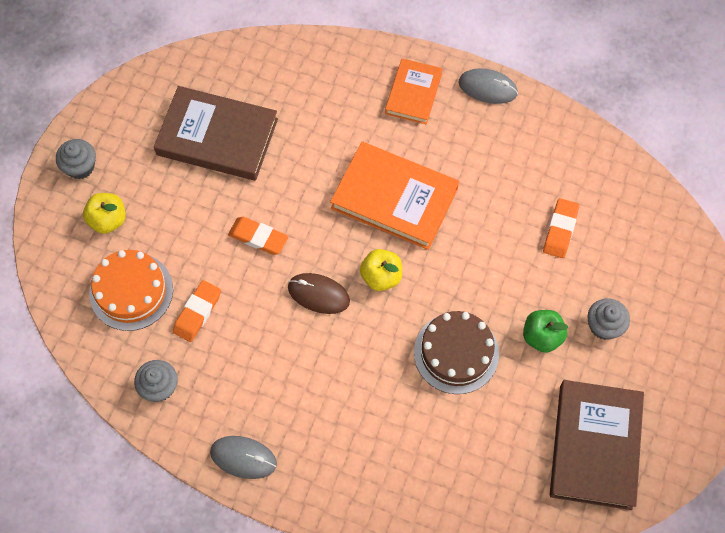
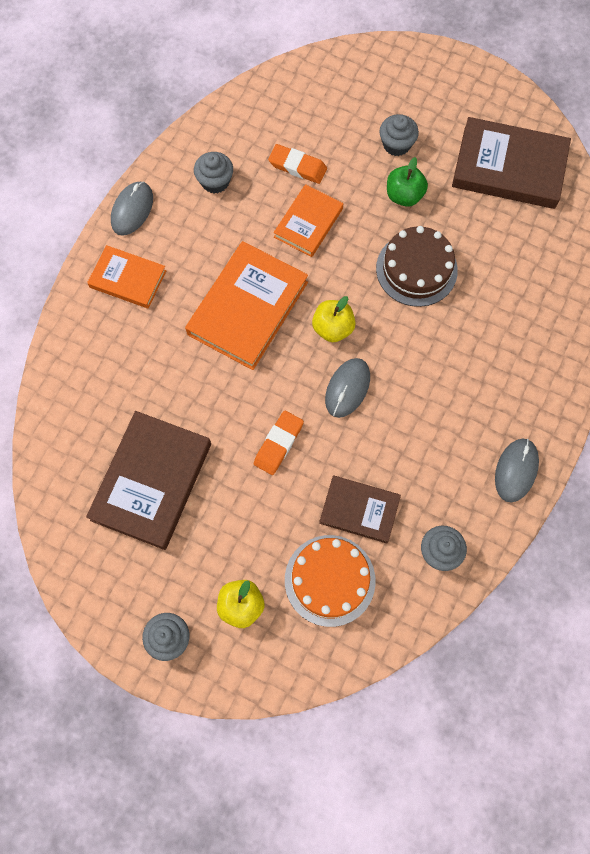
camera: 85 degrees left, 5 degrees up
orange eraser [173,280,221,342] -> brown book [319,476,401,543]
brown mouse [288,273,350,314] -> grey mouse [325,358,370,418]
none -> grey cupcake [194,152,233,194]
none -> orange book [274,184,343,257]

